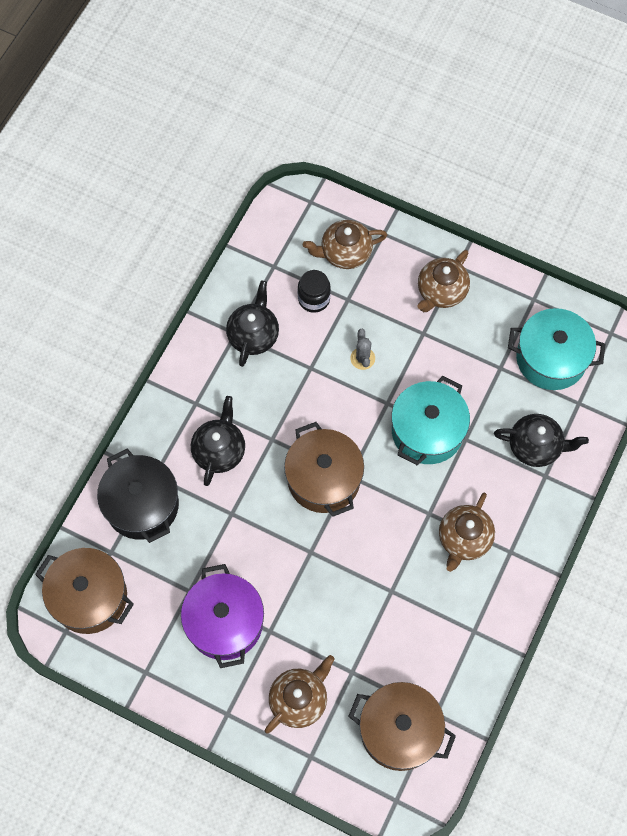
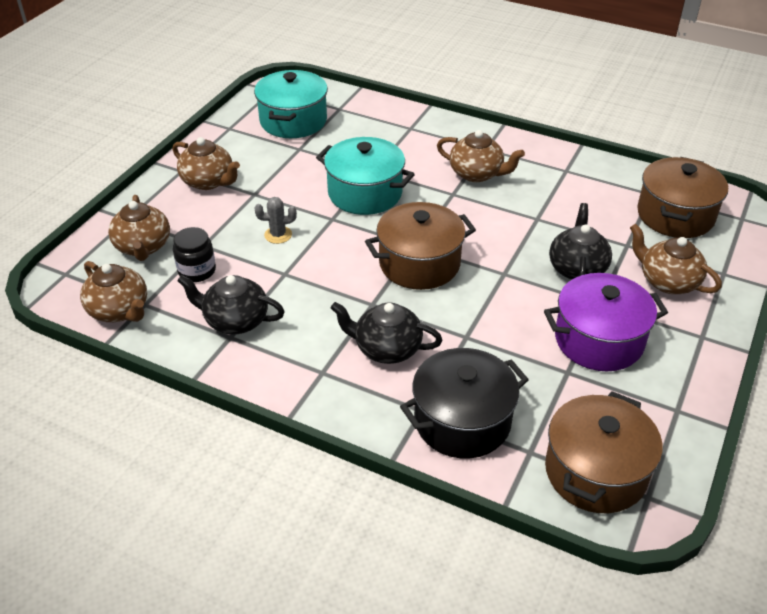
camera: 90 degrees left, 25 degrees down
black teapot [494,414,589,467] -> black teapot moved to [549,203,612,280]
none -> brown teapot [80,261,147,322]

